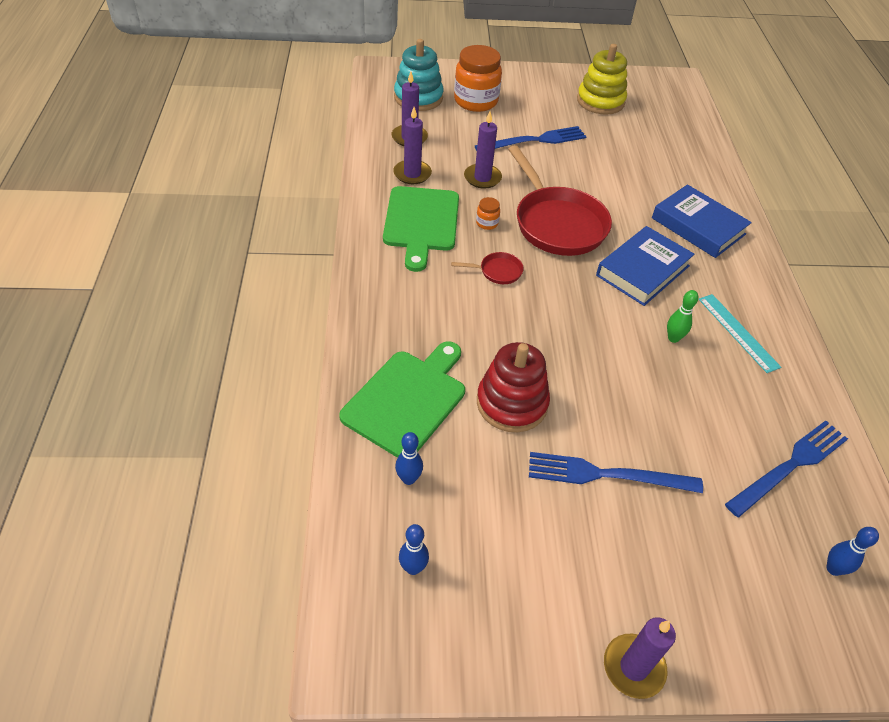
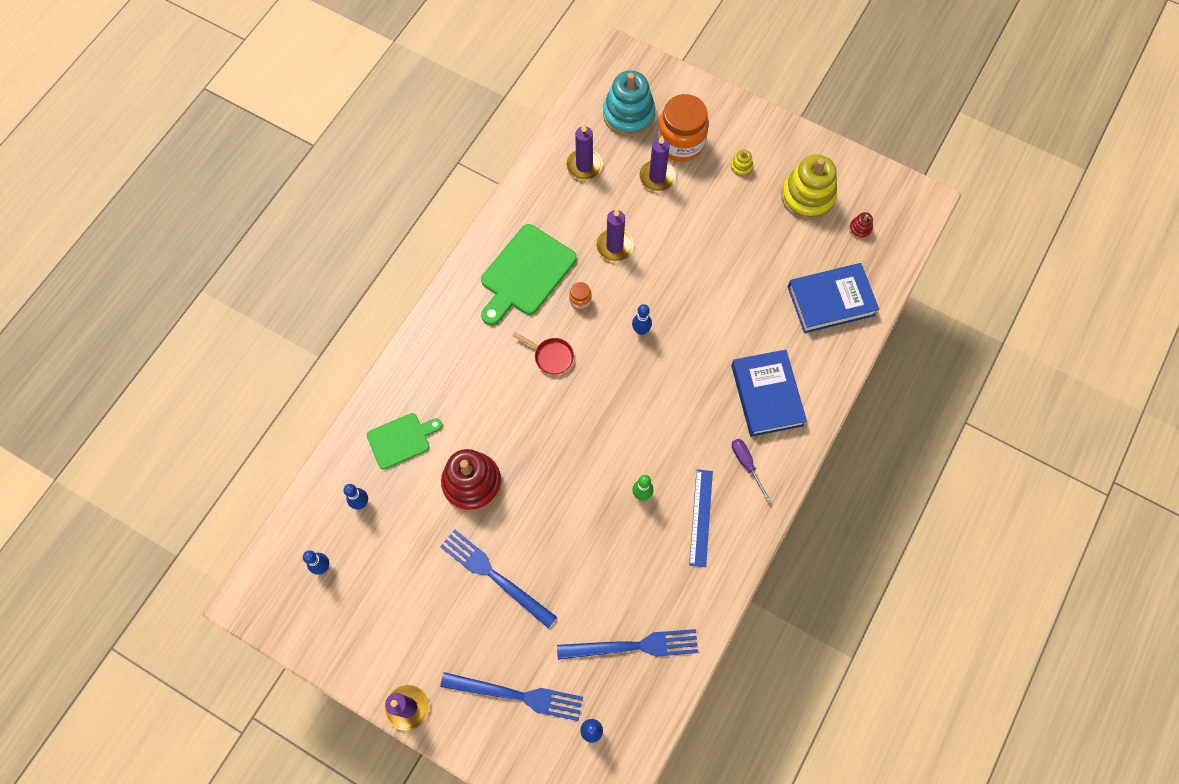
camera: 35 degrees right, 20 degrees up
green cutting board [339,341,465,458] -> green cutting board [367,413,442,469], size x0.62
purple candle [393,107,432,184] -> purple candle moved to [639,136,676,191]
blue fork [475,126,587,151] -> blue fork moved to [440,672,583,721]
red pan [508,145,612,256] -> blue bowling pin [632,304,652,335]
blue book [596,226,694,306] -> blue book moved to [788,263,879,333]
turquoise ruler [699,294,781,373] -> blue ruler [689,469,713,567]
none -> yellow stacking toy [731,150,753,176]
none -> purple screwdriver [732,439,771,502]
none -> red stacking toy [849,212,873,239]

